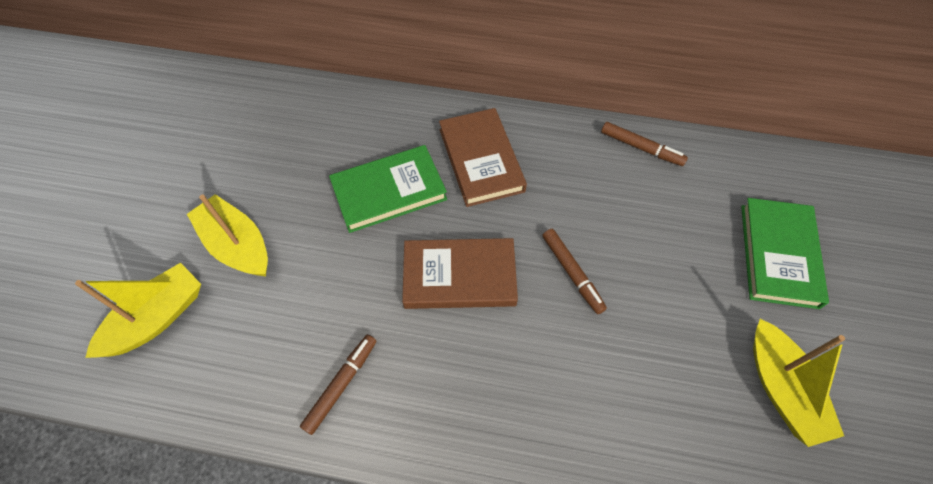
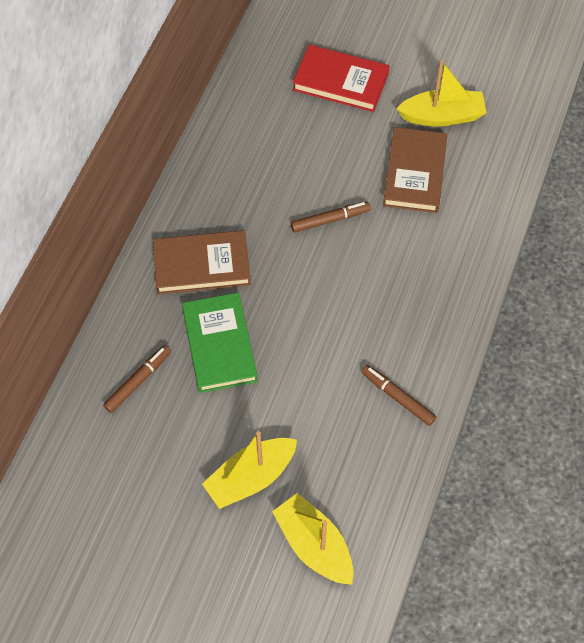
camera: 80 degrees left, 0 degrees up
brown book [402,238,518,309] -> brown book moved to [383,127,447,213]
brown marker [601,122,688,166] -> brown marker moved to [103,345,171,413]
green book [741,198,829,309] -> red book [293,45,389,112]

